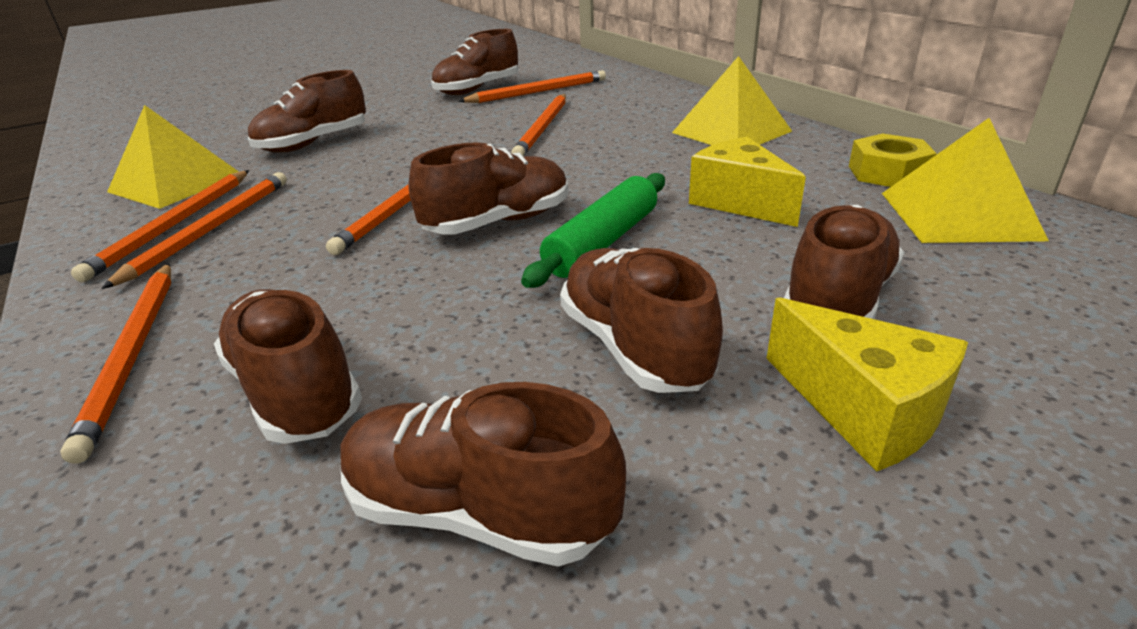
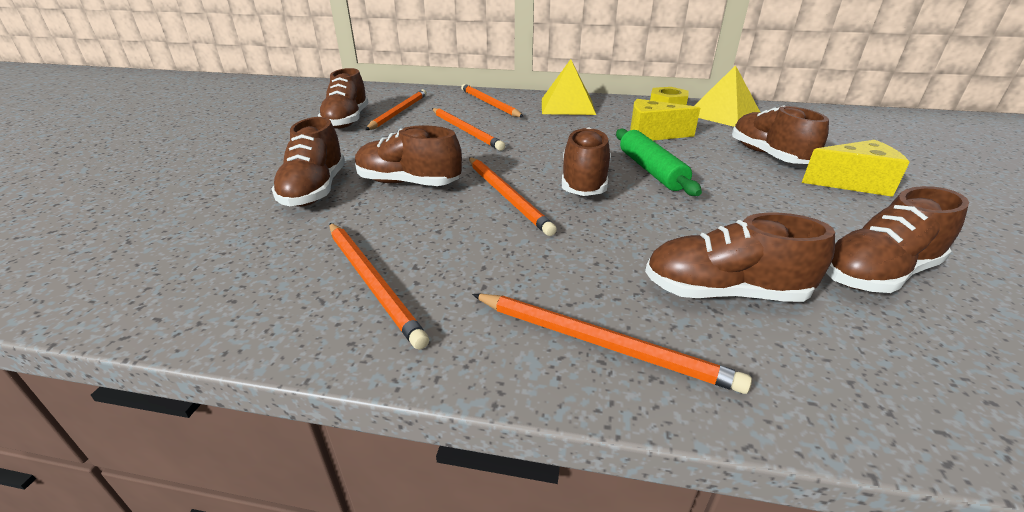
camera: 50 degrees left, 0 degrees up
orange pencil [101,172,287,289] -> orange pencil moved to [461,84,524,117]
yellow pyramid [107,105,239,209] -> none
brown shoe [560,248,723,393] -> brown shoe moved to [355,126,462,186]

